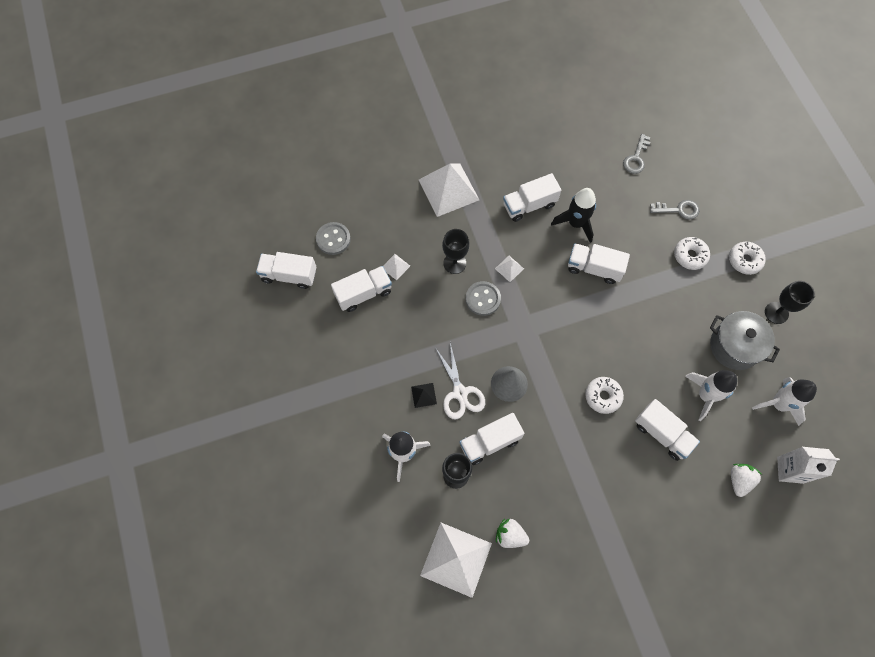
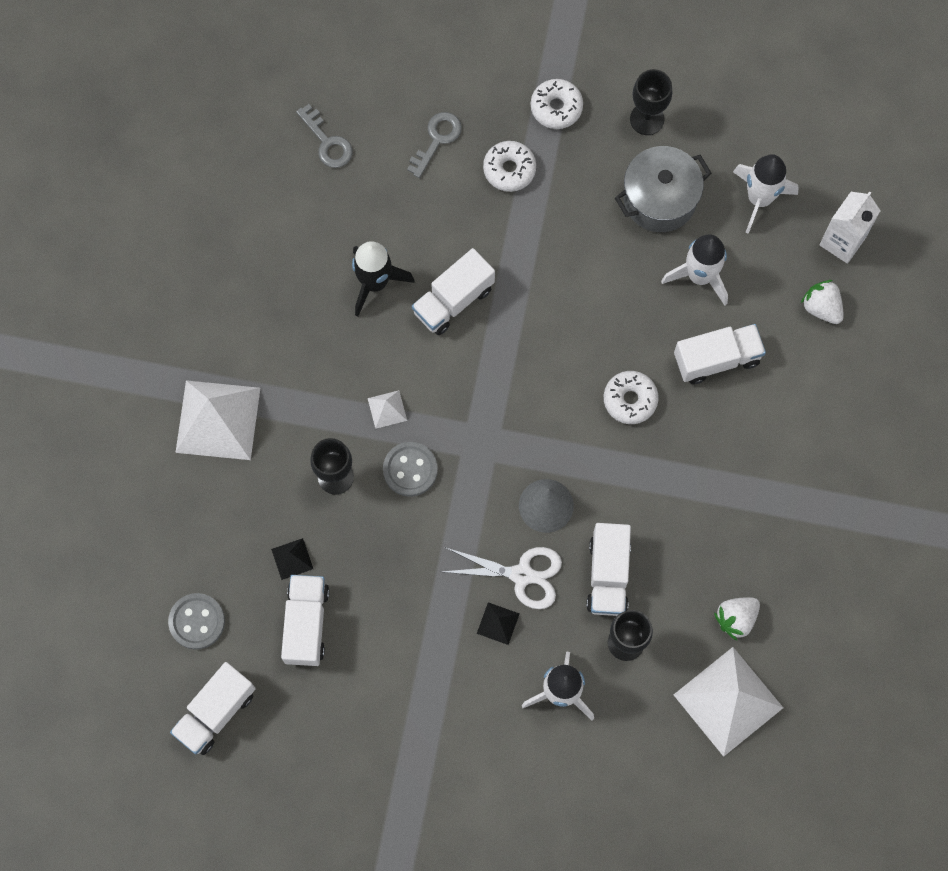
camera: 60 degrees left, 5 degrees up
white pyramid [383,254,410,280] -> black pyramid [271,538,313,580]
white truck [503,173,561,222] -> none

